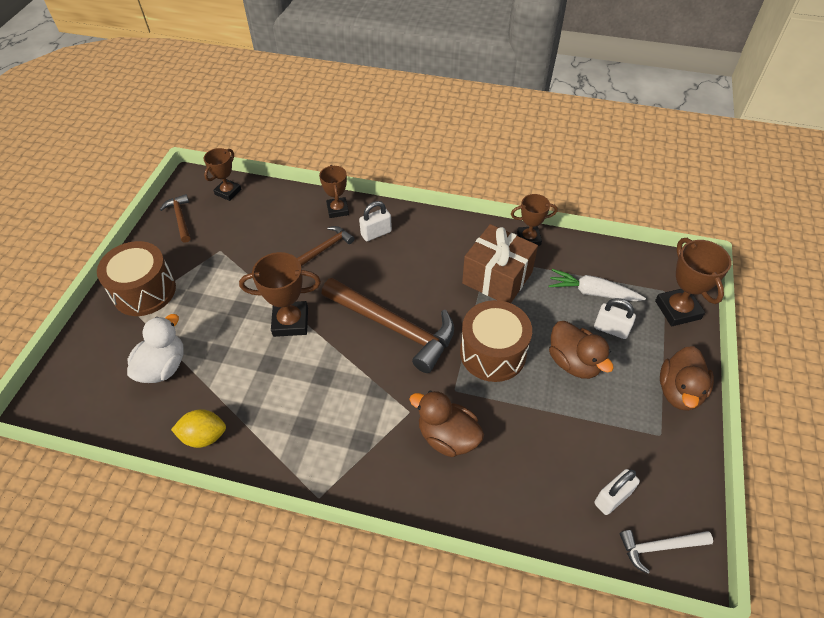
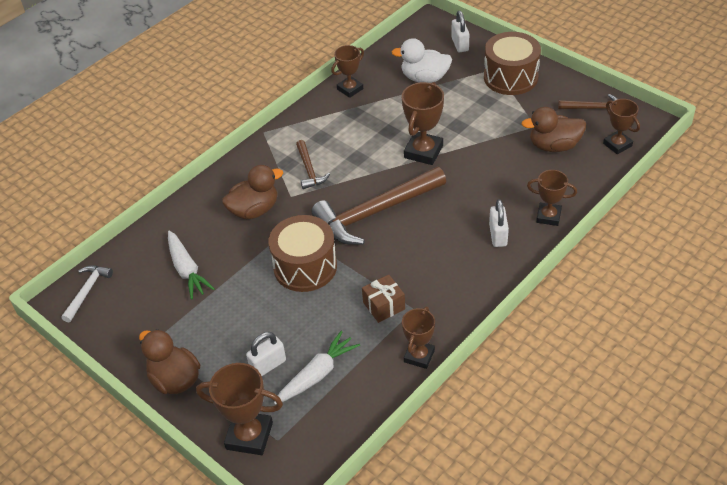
camera: 120 degrees right, 5 degrees down
white duck [127,314,183,383] -> white duck turned 135 degrees clockwise [392,38,452,83]
yellow lemon [171,409,226,448] -> brown trophy [331,45,364,98]
brown hammer [297,226,354,266] -> brown hammer moved to [296,140,330,189]
brown gift [462,224,538,303] -> brown gift [362,275,405,323], size x0.55
brown duck [549,321,614,379] -> brown duck moved to [522,107,586,152]
white padlock [594,469,640,515] -> white padlock moved to [452,11,469,52]
none -> white carrot [168,231,215,300]

